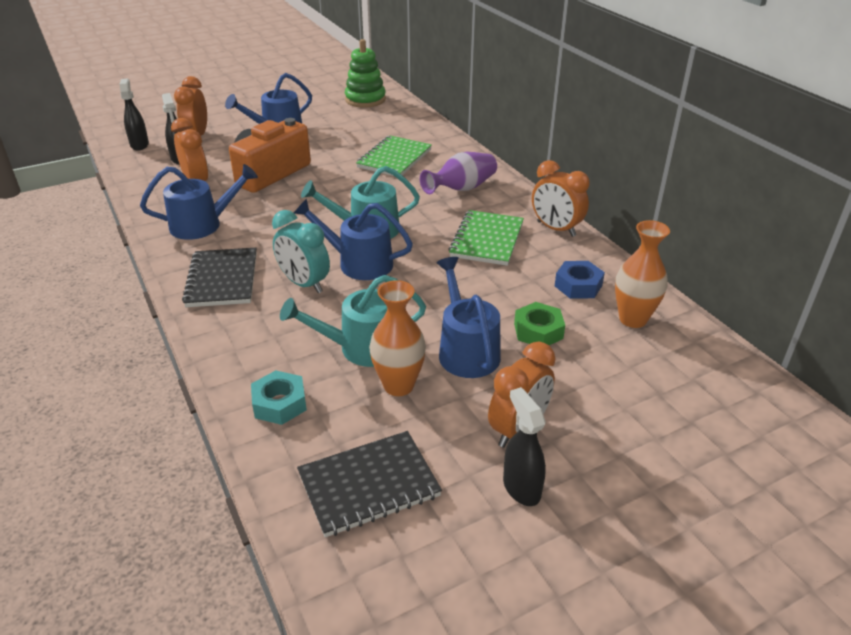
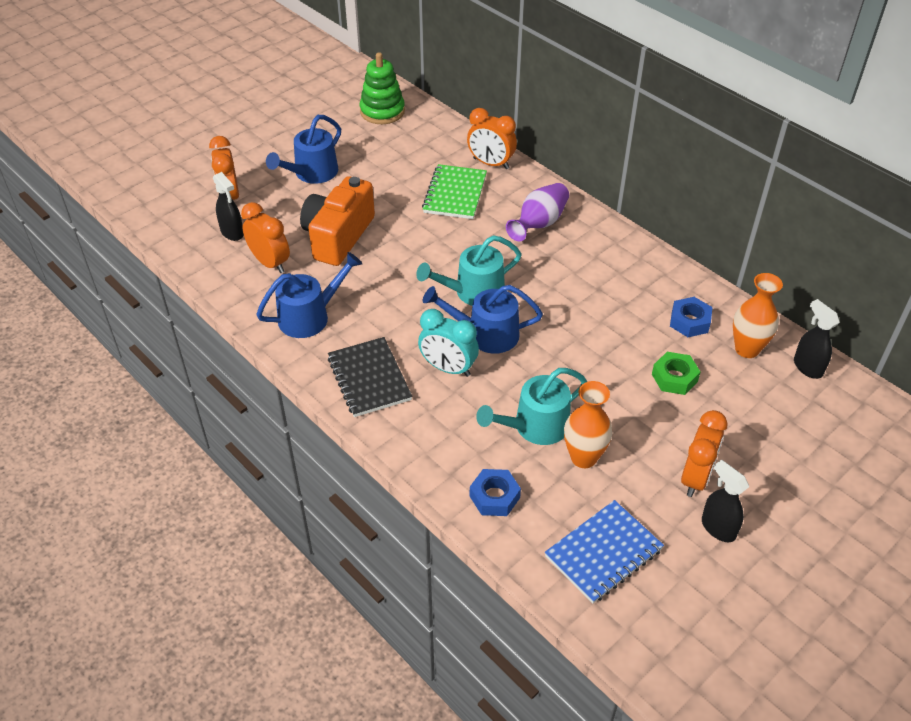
camera: 15 degrees left, 10 degrees up
black spray bottle [119,78,149,151] -> black spray bottle moved to [794,299,840,379]
turquoise nut [251,370,307,425] -> blue nut [470,469,521,516]
black notebook [297,431,442,537] -> blue notebook [545,500,664,603]
blue watering can [437,257,501,378] -> none
green notebook [448,210,524,266] -> none
orange clock [532,160,589,237] -> orange clock moved to [467,108,517,169]

